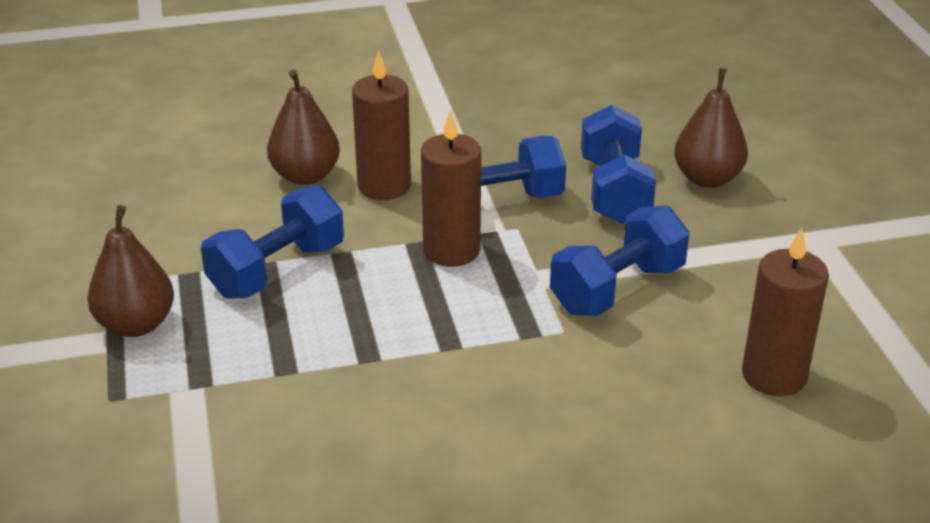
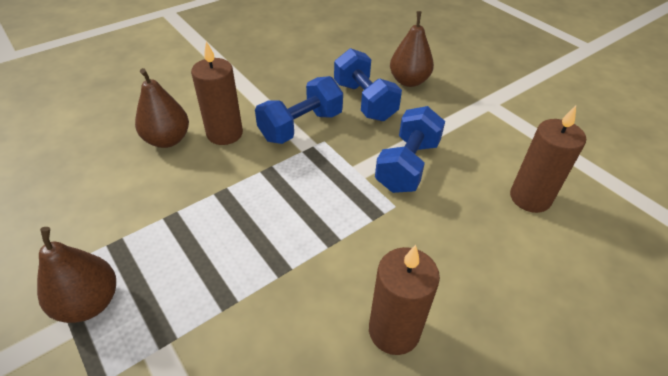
camera: 25 degrees left, 10 degrees up
blue dumbbell [201,186,344,299] -> none
brown candle [421,110,481,267] -> brown candle moved to [369,245,440,355]

